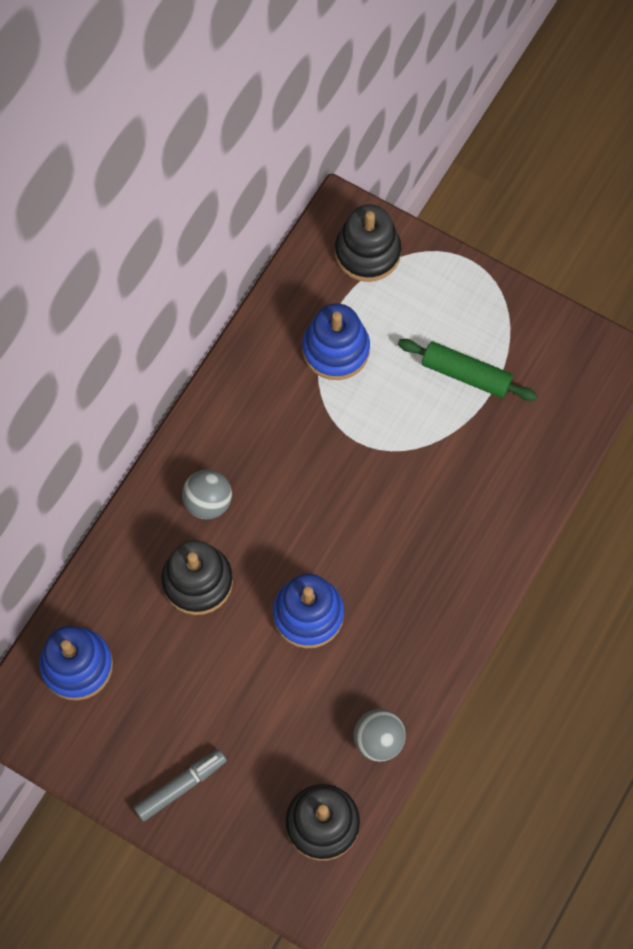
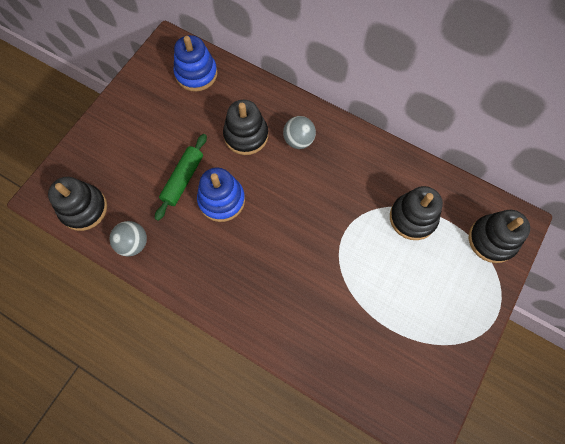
camera: 90 degrees right, 0 degrees up
grey marker [134,749,227,822] -> none
blue stacking toy [302,303,370,380] -> black stacking toy [390,186,443,240]
green rolling pin [398,339,537,401] -> green rolling pin moved to [155,134,207,221]

